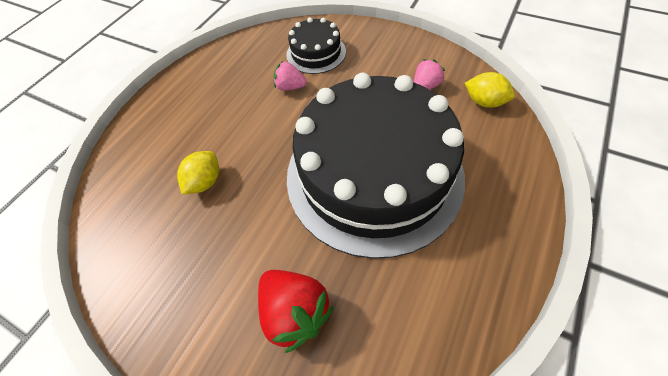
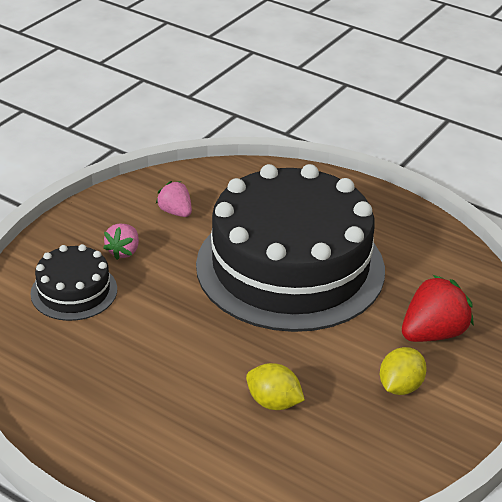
camera: 90 degrees left, 20 degrees down
pink strawberry [274,61,307,91] -> pink strawberry moved to [103,223,139,260]
yellow lemon [465,72,515,108] -> yellow lemon moved to [380,347,427,395]

